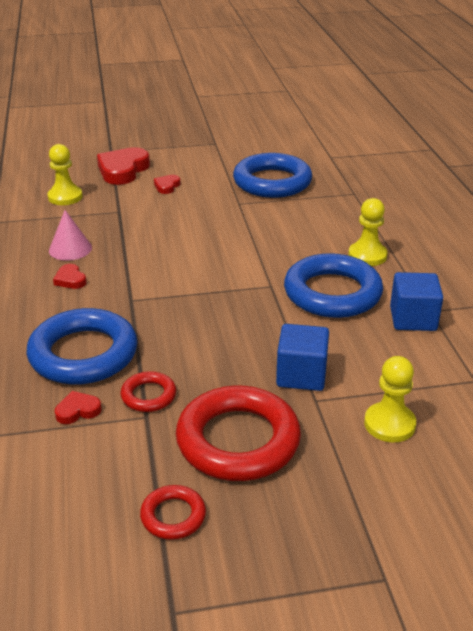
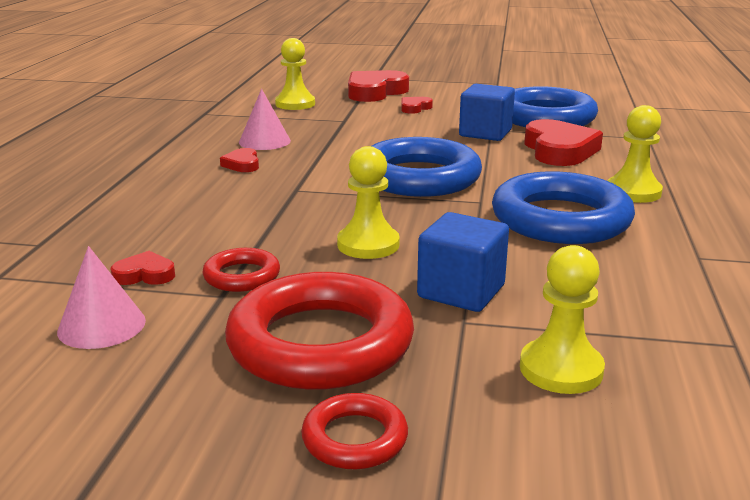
camera: 20 degrees right, 10 degrees down
blue ring [27,308,137,385] -> blue ring moved to [372,137,482,197]
red ring [140,485,206,540] -> red ring moved to [301,393,408,469]
blue cube [390,272,443,331] -> blue cube moved to [459,84,515,141]
none -> pink cone [57,246,146,349]
none -> yellow pawn [337,146,400,259]
none -> red heart [525,119,603,166]

